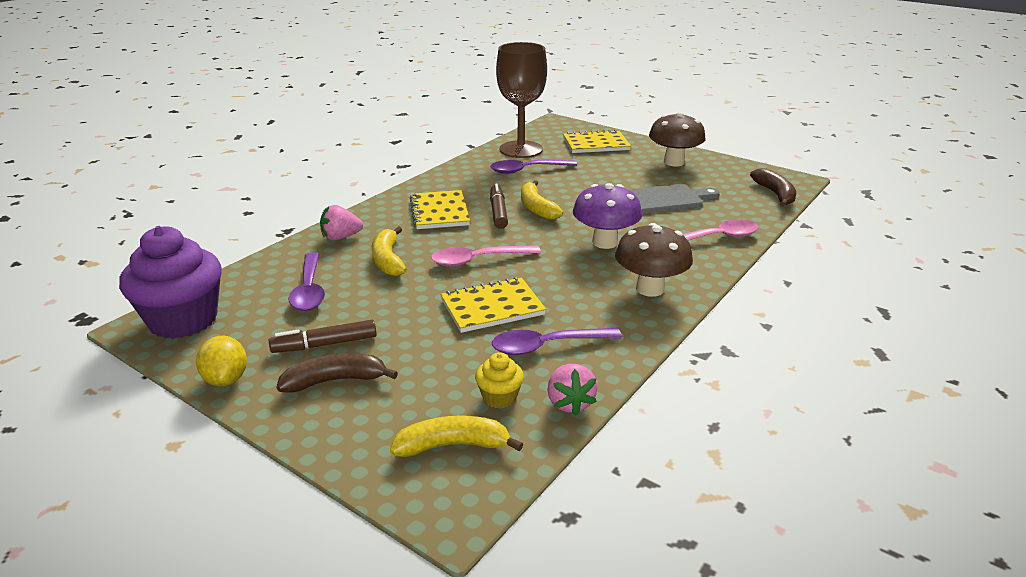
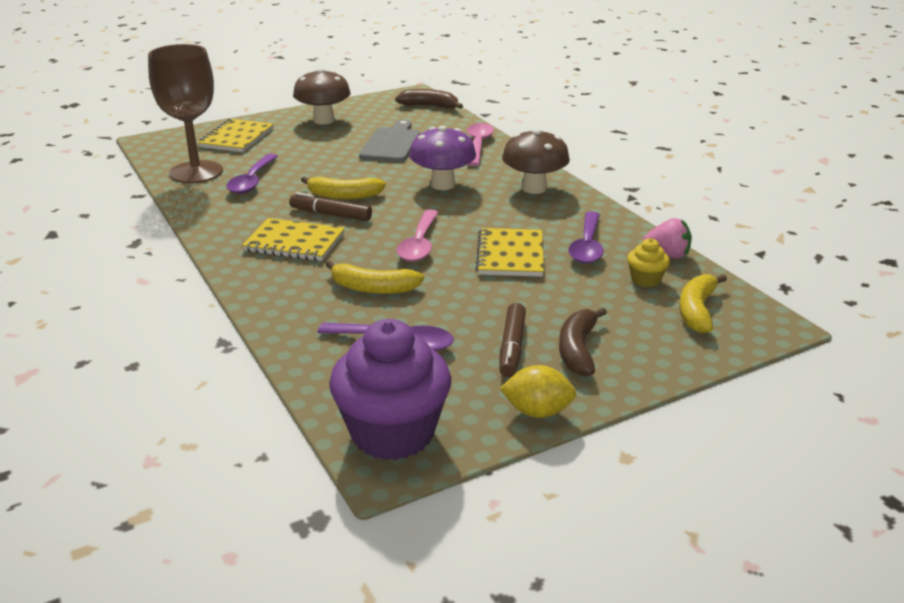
camera: 65 degrees left, 0 degrees up
pink strawberry [320,205,363,241] -> none

